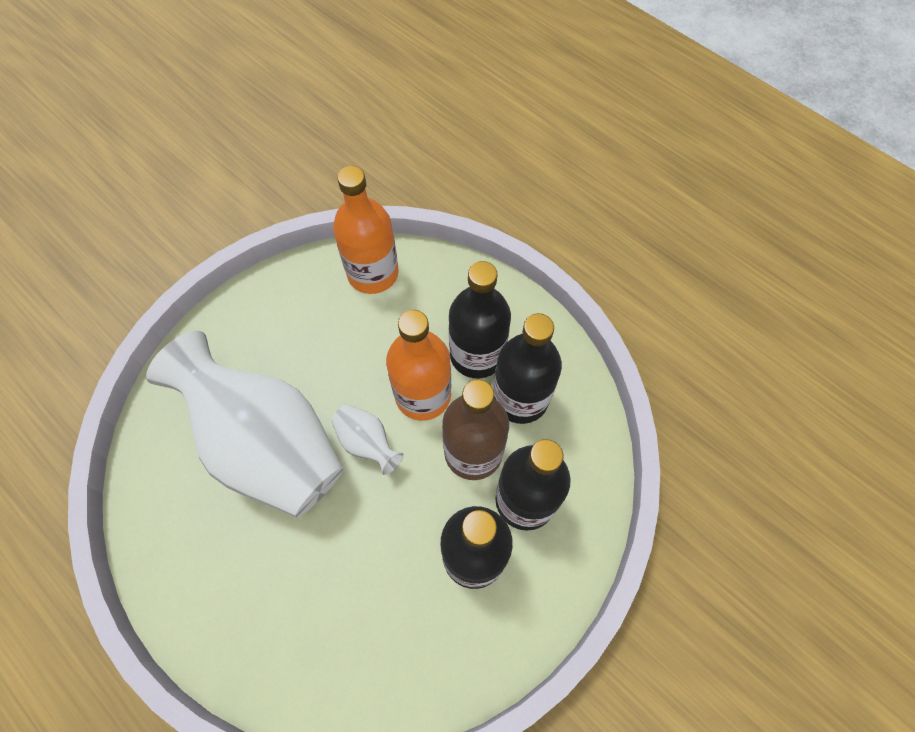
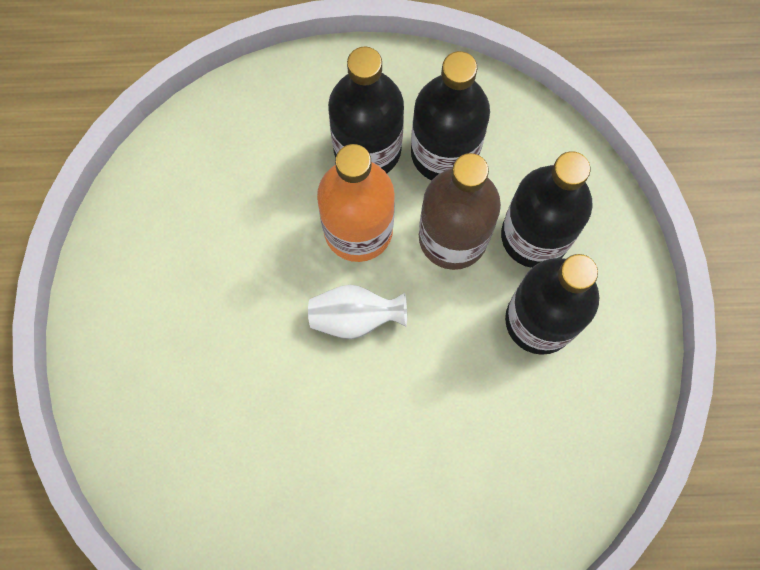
camera: 45 degrees left, 10 degrees up
white vase [146,331,343,518] -> none
orange bottle [333,166,399,294] -> none

